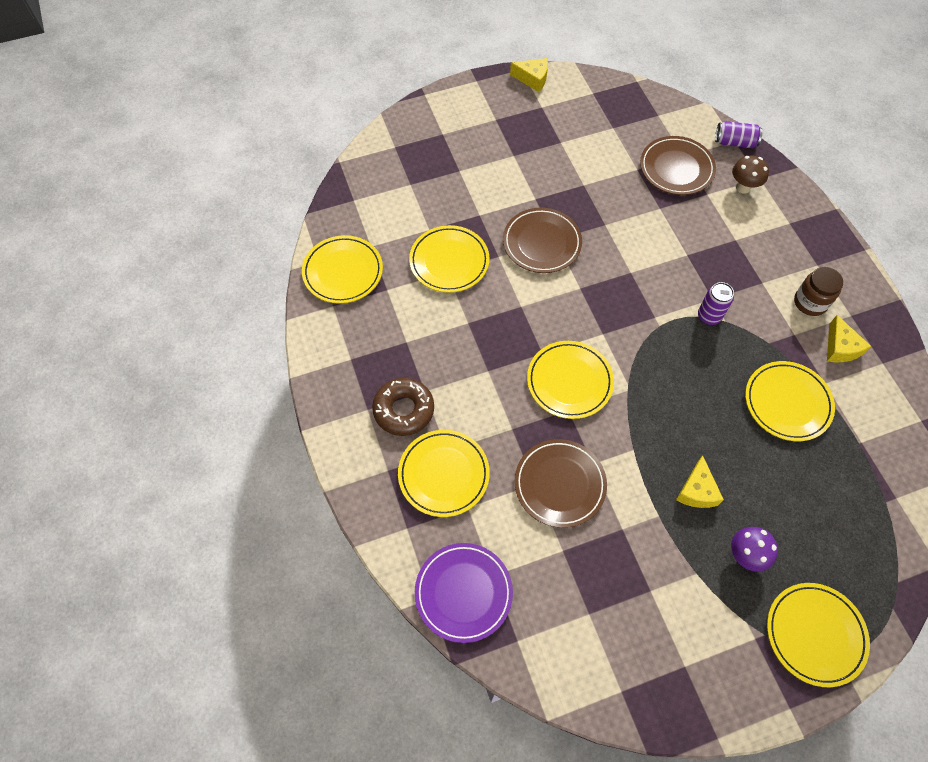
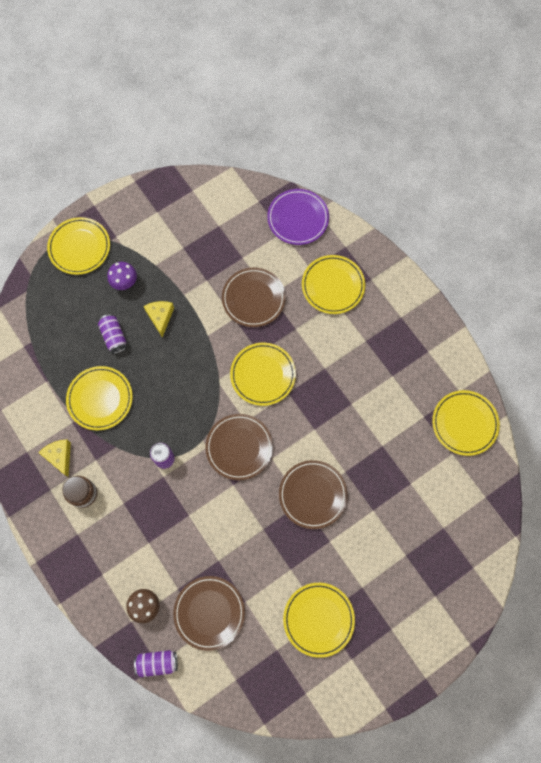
camera: 165 degrees right, 10 degrees up
brown donut [372,378,434,436] -> none
yellow plate [409,225,490,293] -> yellow plate moved to [283,583,355,658]
yellow cheese [510,58,548,92] -> none
none -> purple can [98,314,127,354]
none -> brown plate [205,414,273,480]

